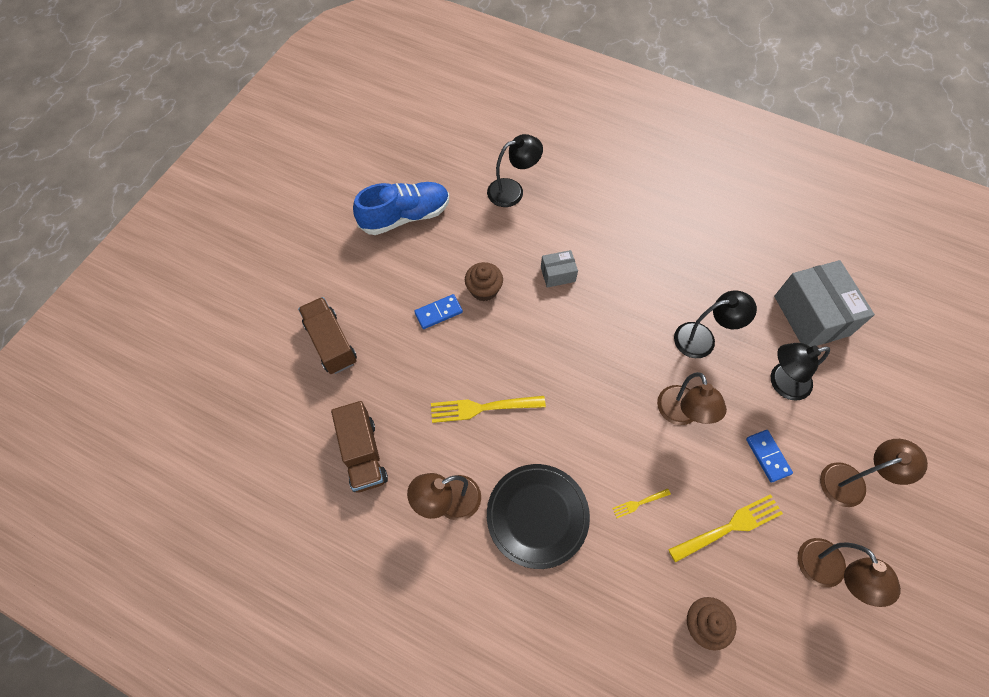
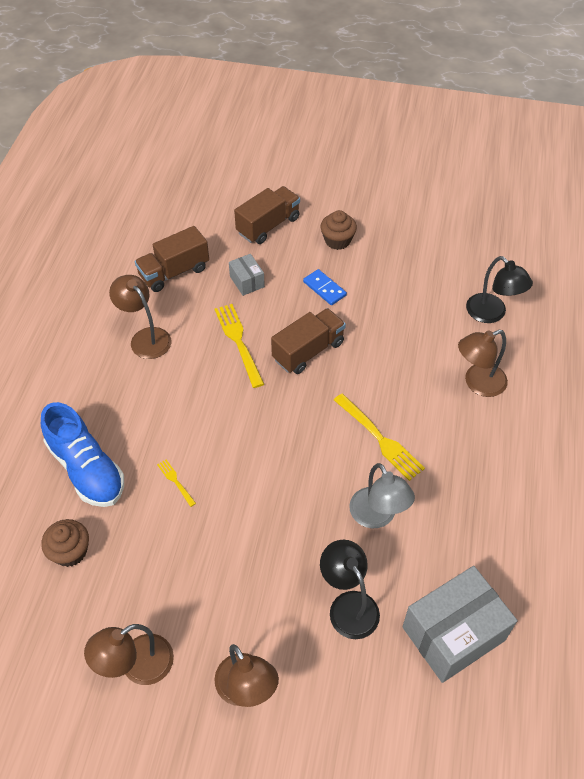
camera: 75 degrees right, 10 degrees down
blue shoe [353,182,449,235] -> blue shoe moved to [41,402,124,507]
brown cupcake [465,262,503,302] -> brown cupcake moved to [321,210,357,250]
black plate [487,464,590,569] -> none
grey box [541,250,578,288] -> grey box moved to [229,254,265,296]
brown lamp [657,372,727,425] -> brown lamp moved to [458,330,508,397]
yellow fork [668,494,783,563] -> yellow fork moved to [334,393,425,481]
black lamp [674,290,757,358] -> grey lamp [349,463,415,528]
blue domino [746,430,793,483] -> none
none -> brown truck [271,308,346,374]

